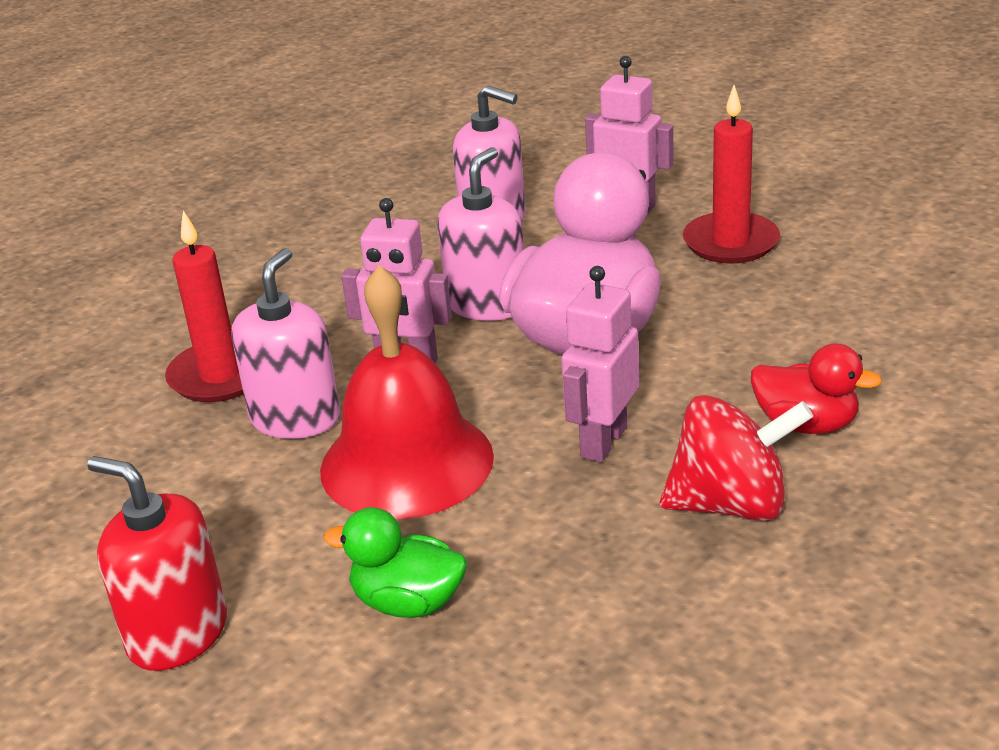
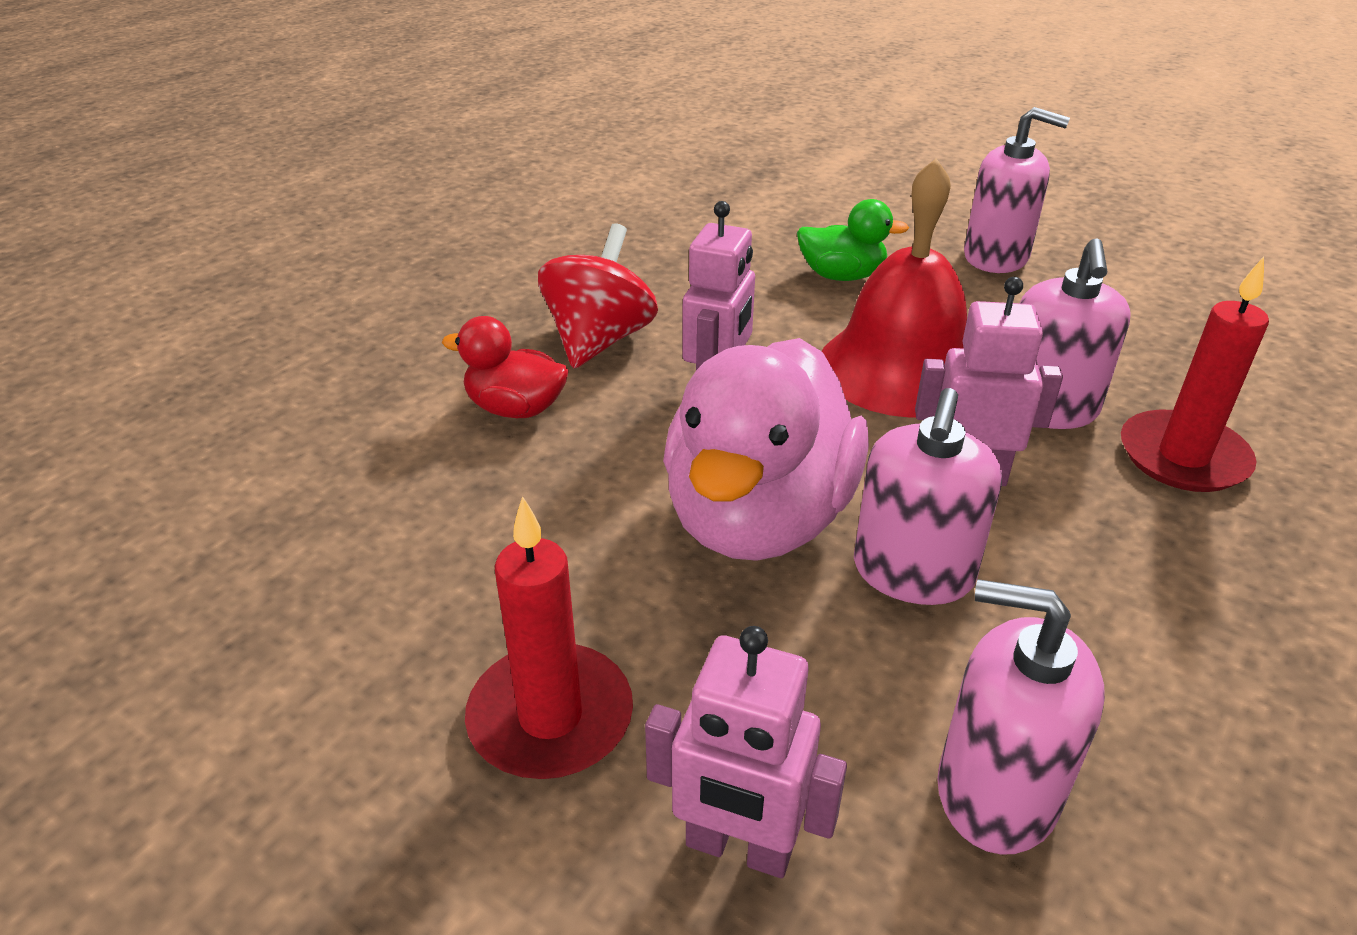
camera: 170 degrees right, 5 degrees up
red soap dispenser [87,456,227,671] -> pink soap dispenser [964,107,1070,273]
red spinning top [660,395,813,521] -> red spinning top turned 120 degrees clockwise [538,223,658,368]

